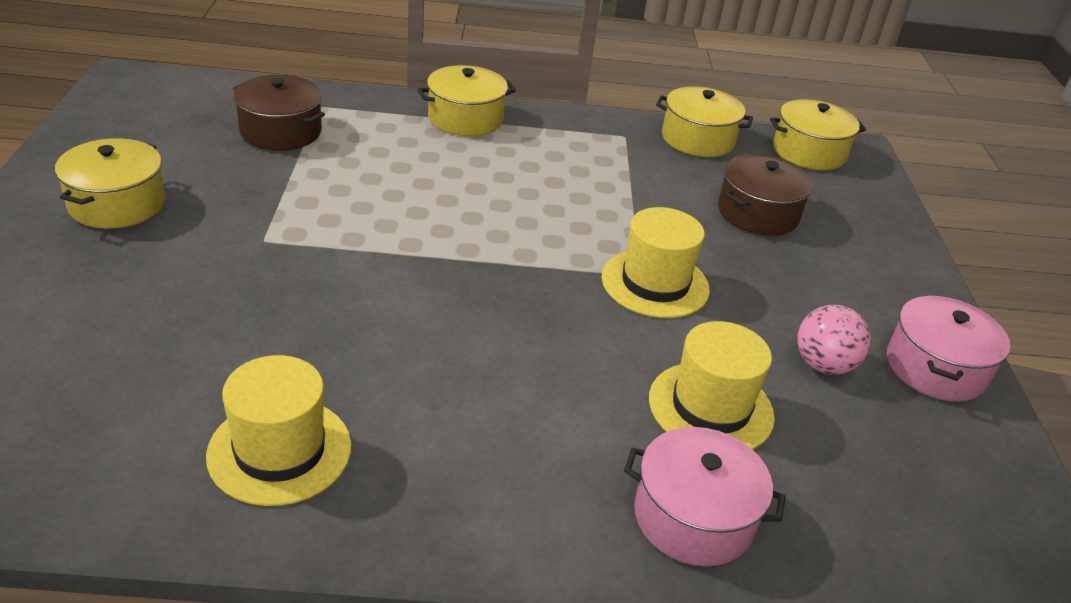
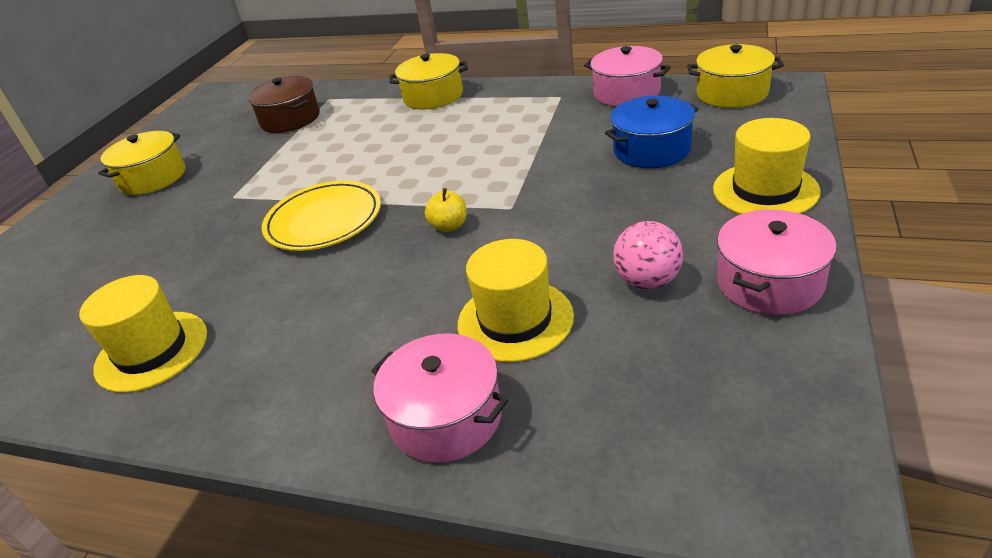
camera: 25 degrees right, 0 degrees up
yellow hat [601,207,710,318] -> yellow hat moved to [713,118,821,214]
yellow pot [656,86,753,157] -> pink pot [584,46,671,107]
brown pot [718,154,813,236] -> blue pot [605,96,699,168]
none -> yellow plate [262,181,381,251]
none -> yellow apple [425,188,467,232]

